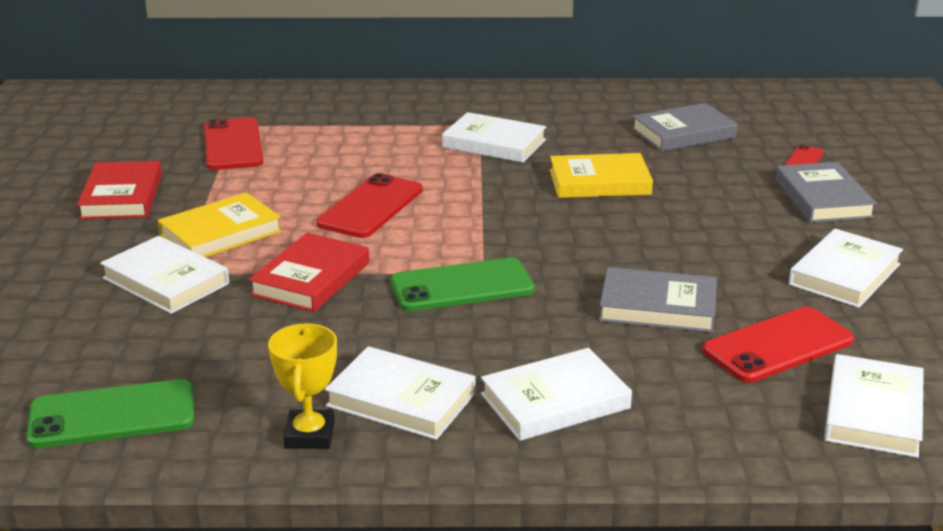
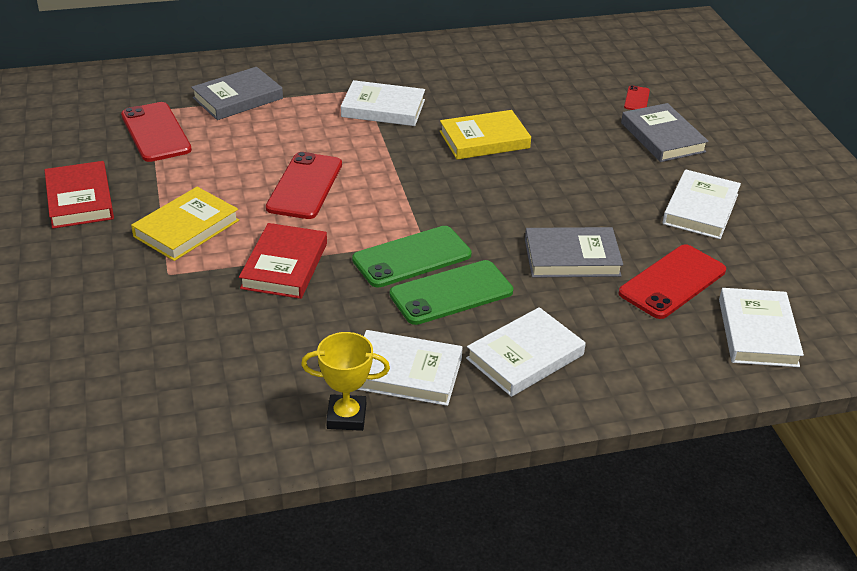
camera: 15 degrees left, 10 degrees up
green phone [26,379,195,448] -> green phone moved to [390,260,513,325]
white book [100,236,229,314] -> none
yellow trophy [268,323,337,449] -> yellow trophy turned 75 degrees counterclockwise [301,332,390,431]
grey book [632,103,738,151] -> grey book moved to [191,67,283,120]

